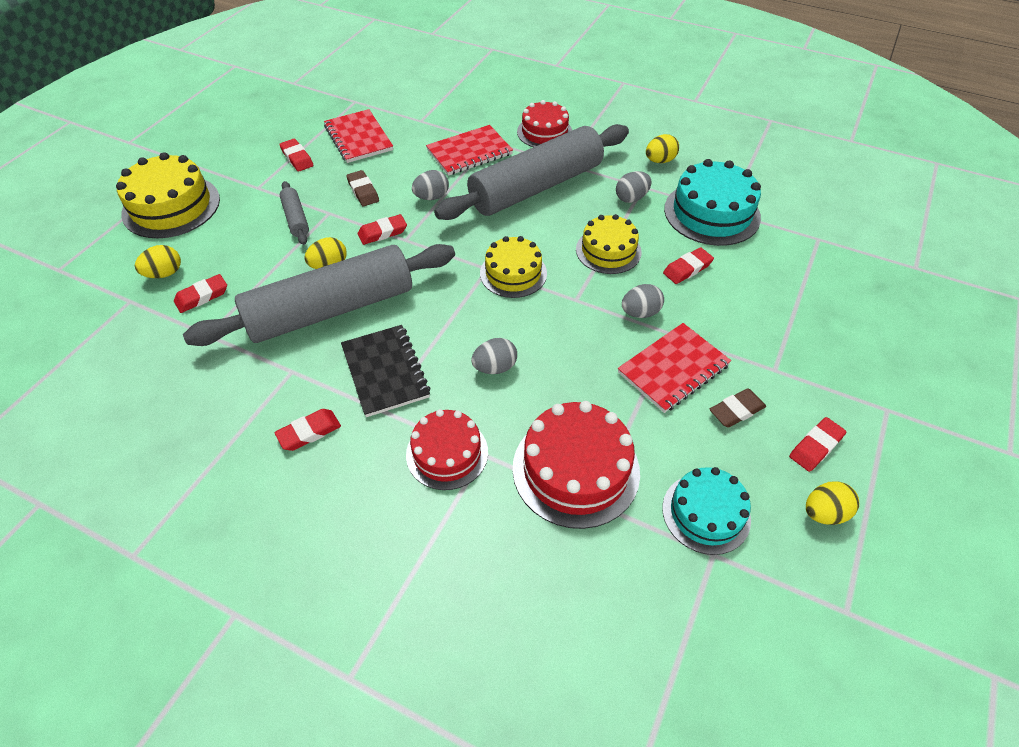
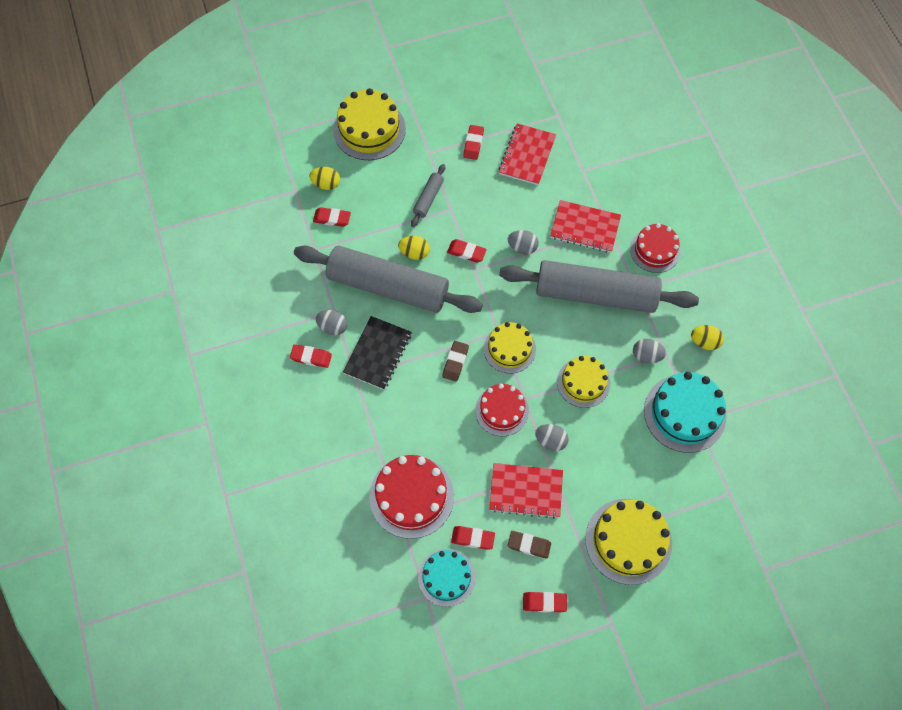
camera: 45 degrees right, 15 degrees up
brown eraser [346,170,379,206] -> brown eraser moved to [442,341,469,382]
red cake [406,409,488,490] -> red cake moved to [475,384,529,436]
grey egg [471,338,517,374] -> grey egg moved to [315,310,347,335]
red eraser [663,248,714,284] -> red eraser moved to [451,526,495,550]
yellow egg [806,481,859,525] -> none
none -> yellow cake [585,499,672,585]

